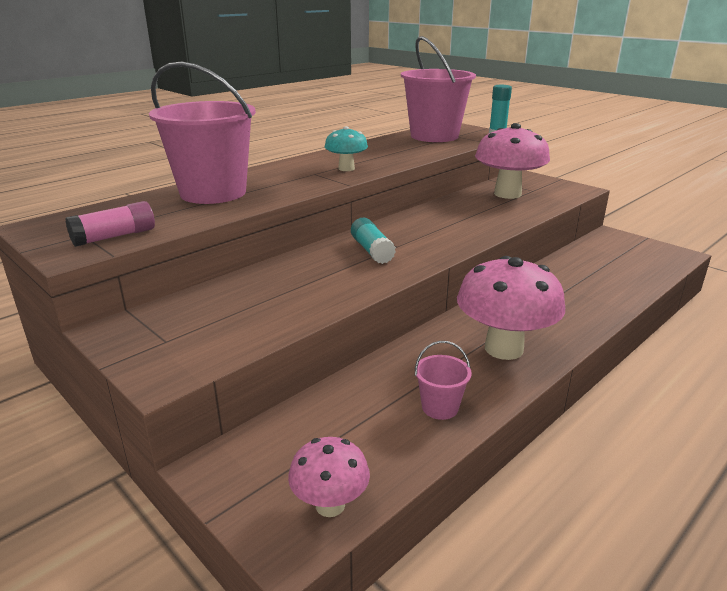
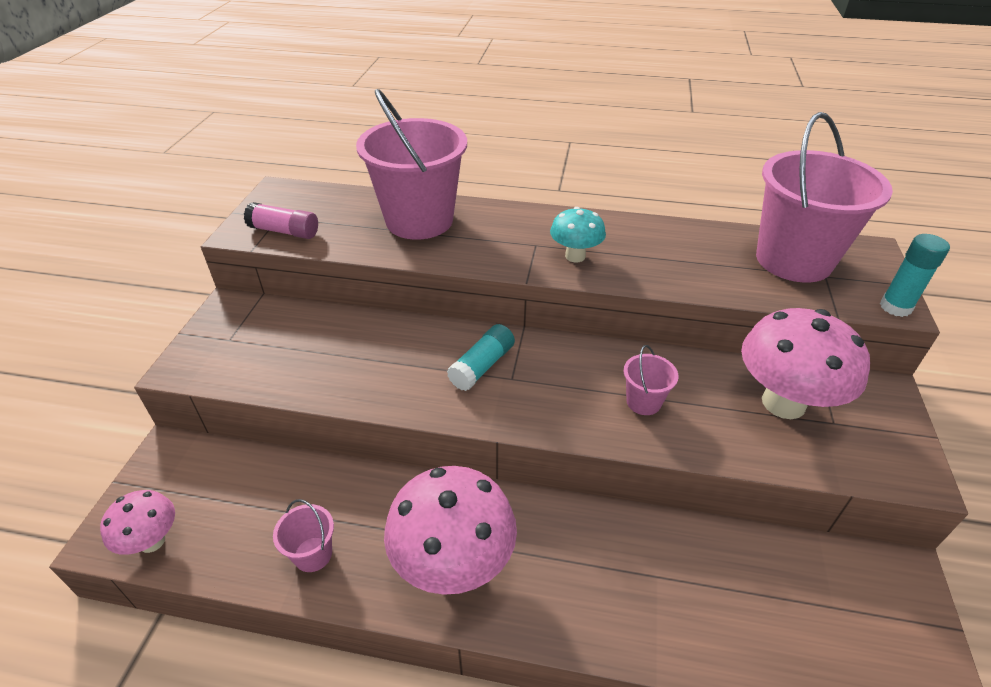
camera: 55 degrees right, 15 degrees up
none -> pink bucket [623,345,678,415]

